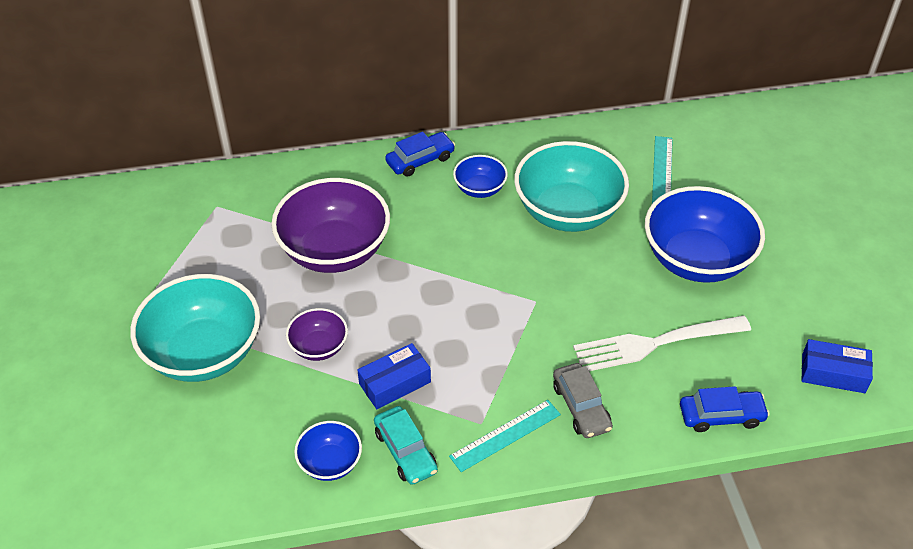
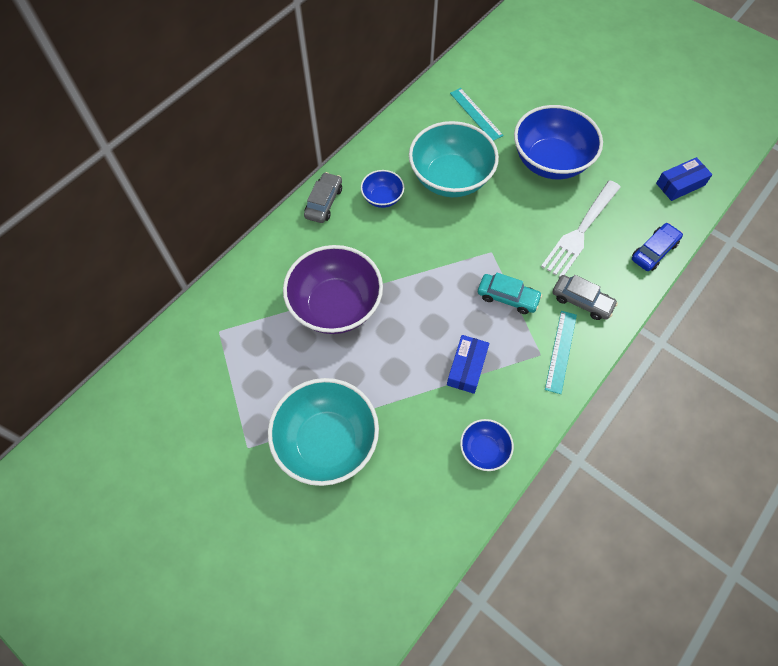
camera: 40 degrees left, 15 degrees up
purple bowl [286,308,348,361] -> none
turquoise car [374,406,438,485] -> turquoise car moved to [478,272,542,314]
blue car [385,132,455,177] -> grey car [304,172,342,223]

